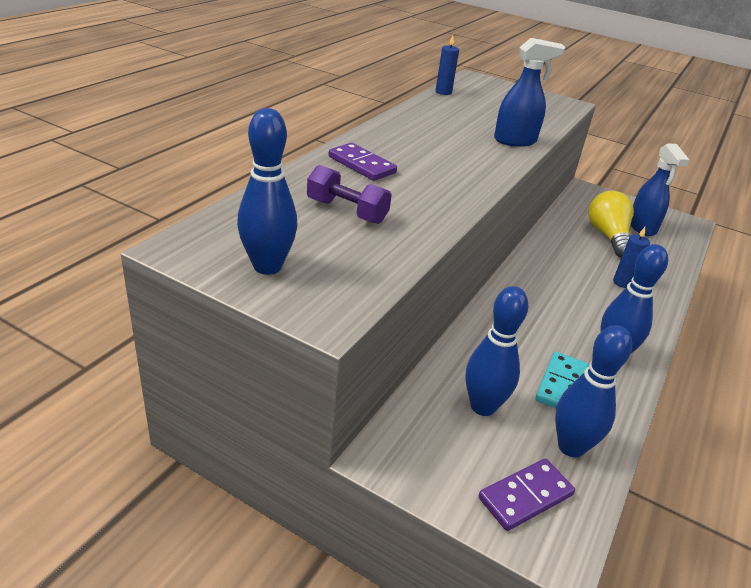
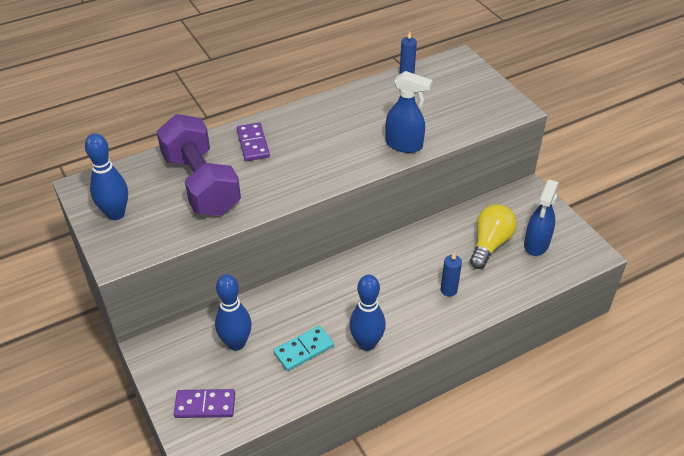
camera: 35 degrees right, 10 degrees up
purple dumbbell [307,165,392,224] -> purple dumbbell [157,114,241,216], size x1.97
blue bowling pin [555,325,632,458] -> none

